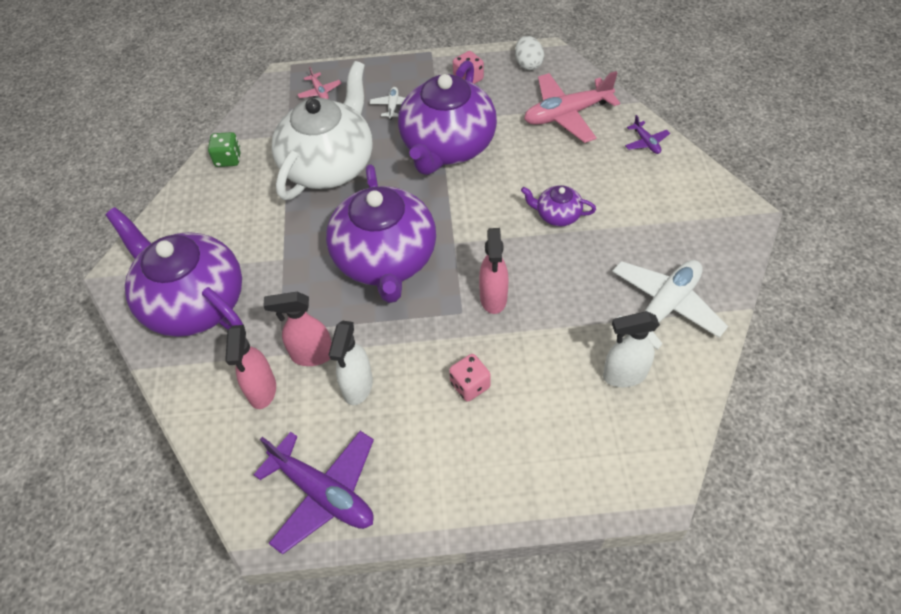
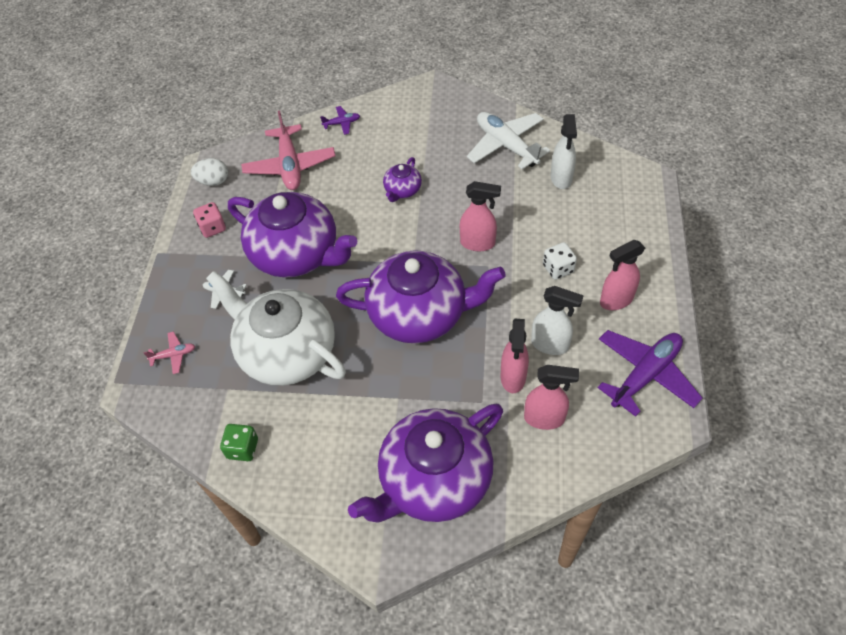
camera: 80 degrees left, 0 degrees up
pink dice [449,354,491,402] -> white dice [543,242,577,280]
none -> pink spray bottle [600,240,645,310]

